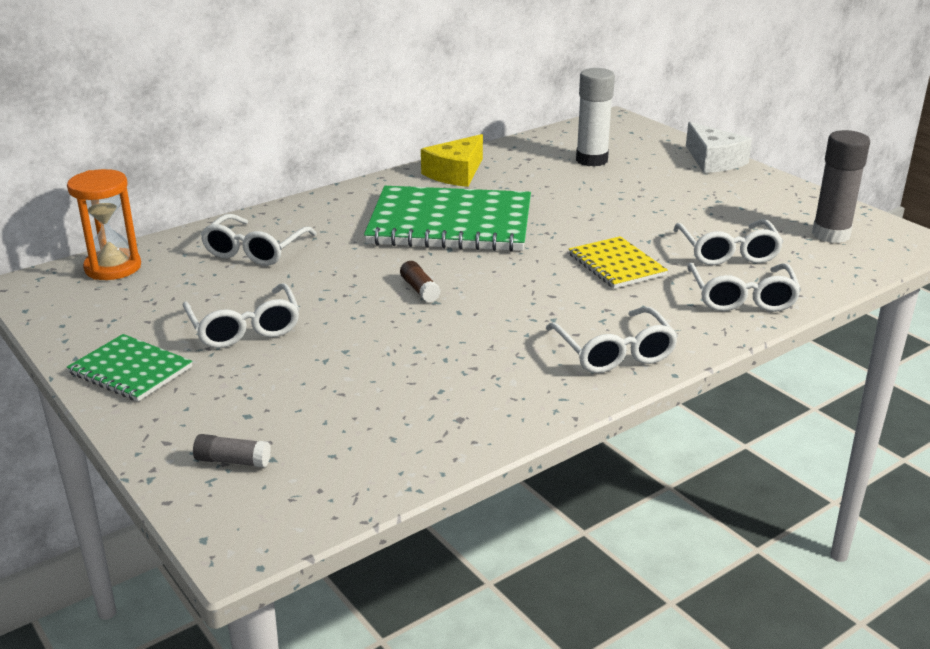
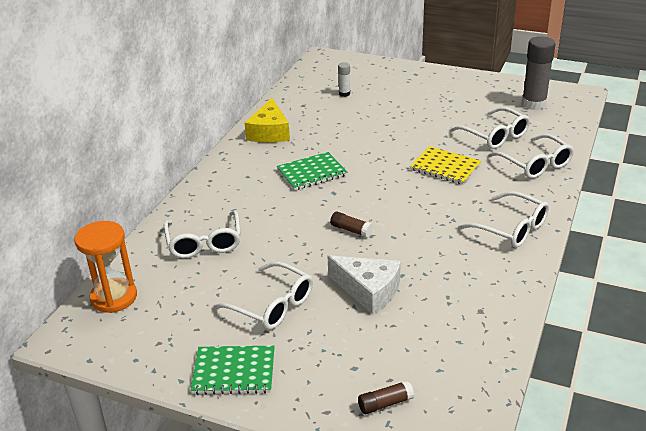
camera: 30 degrees left, 5 degrees up
grey glue stick [193,434,271,468] -> brown glue stick [358,380,414,414]
green notebook [364,186,531,252] -> green notebook [277,152,347,190], size x0.50
white glue stick [576,68,615,167] -> white glue stick [338,62,350,97], size x0.49
white cheese [686,122,752,173] -> white cheese moved to [328,255,401,315]

